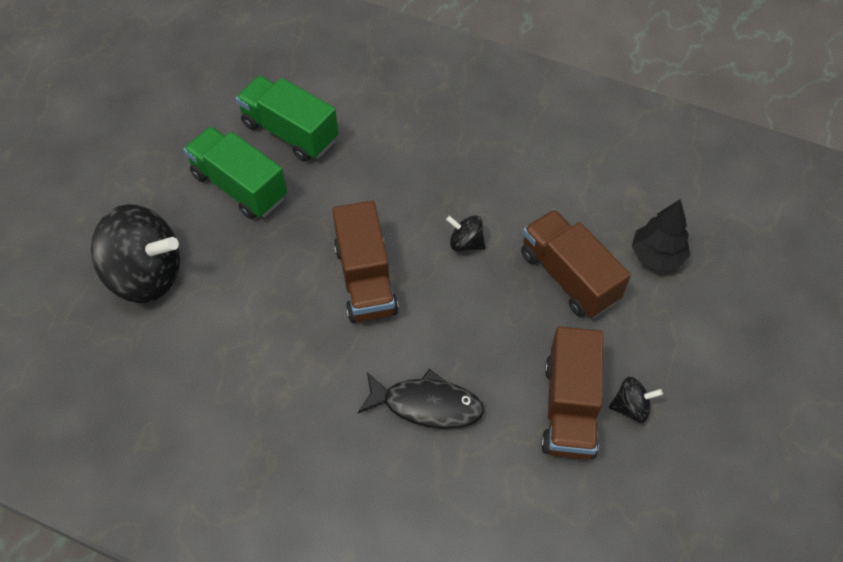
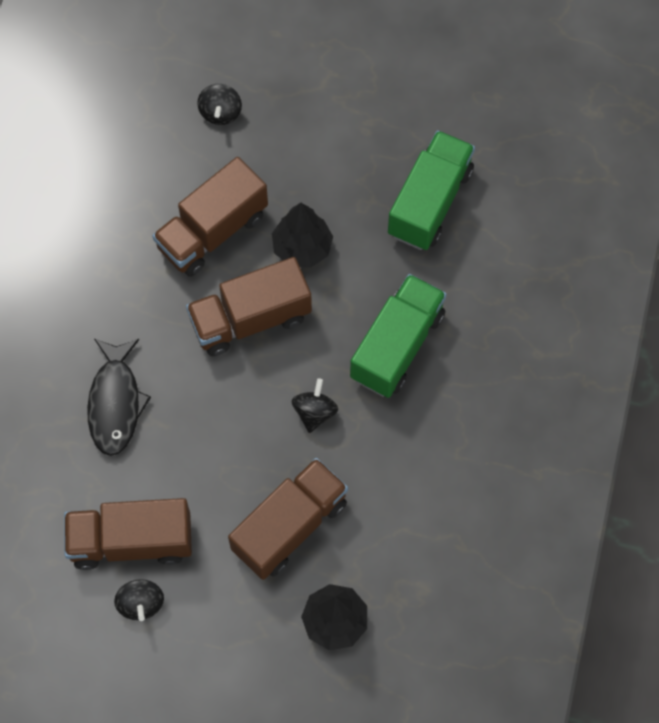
camera: 80 degrees right, 10 degrees up
black spinning top [91,204,180,303] -> black spinning top [197,84,242,125], size x0.45
green truck [184,127,287,219] -> green truck moved to [350,274,447,398]
none -> brown truck [152,157,268,277]
none -> black tree [272,203,333,268]

